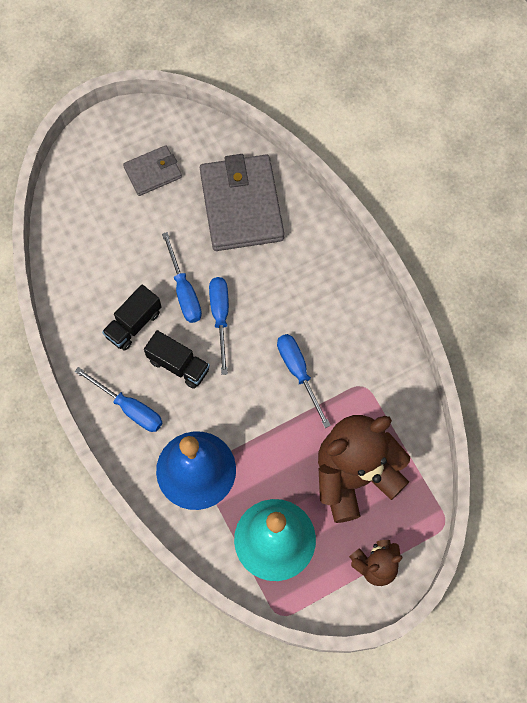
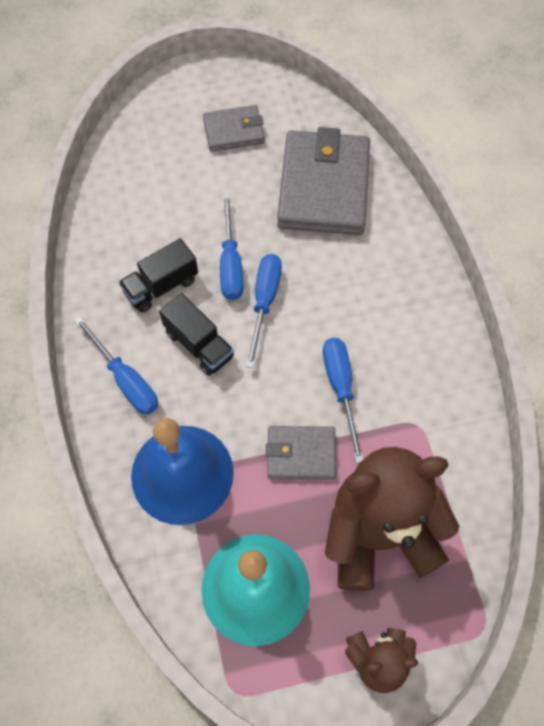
camera: 15 degrees right, 5 degrees down
none -> grey wallet [266,426,336,479]

